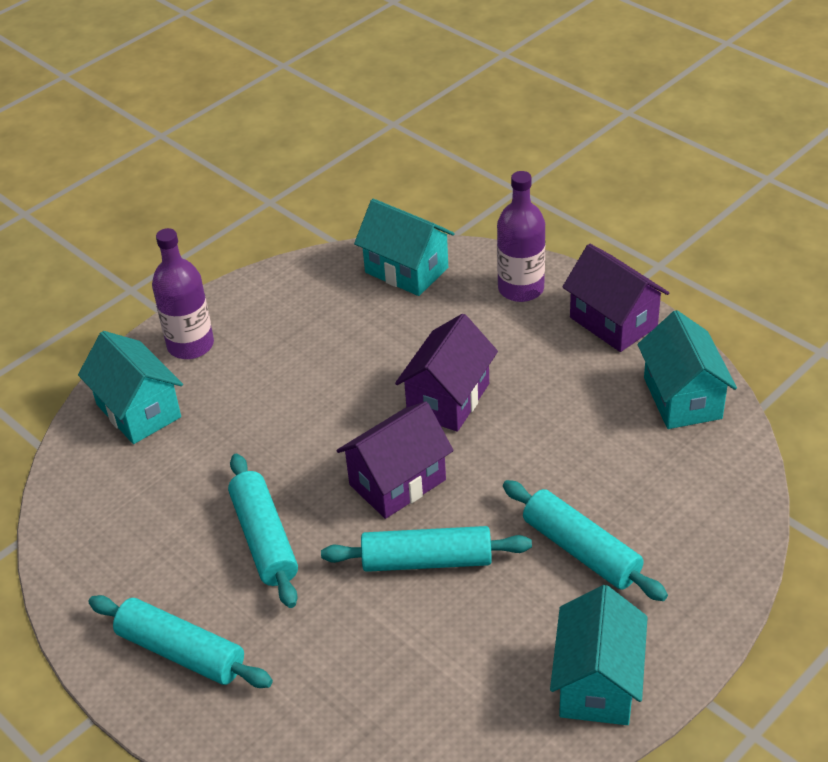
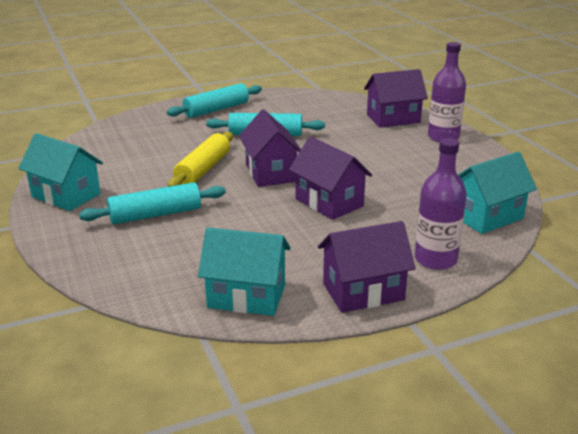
camera: 110 degrees right, 15 degrees down
turquoise house [78,331,183,444] -> purple house [364,69,428,128]
turquoise rolling pin [321,526,532,572] -> yellow rolling pin [168,132,233,187]

